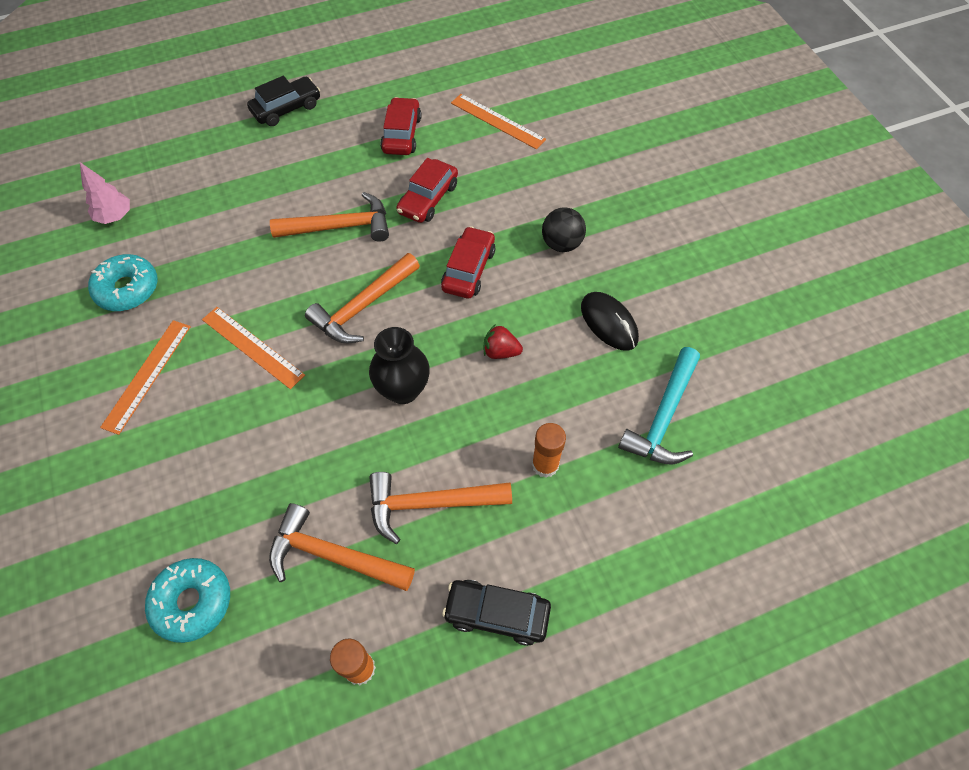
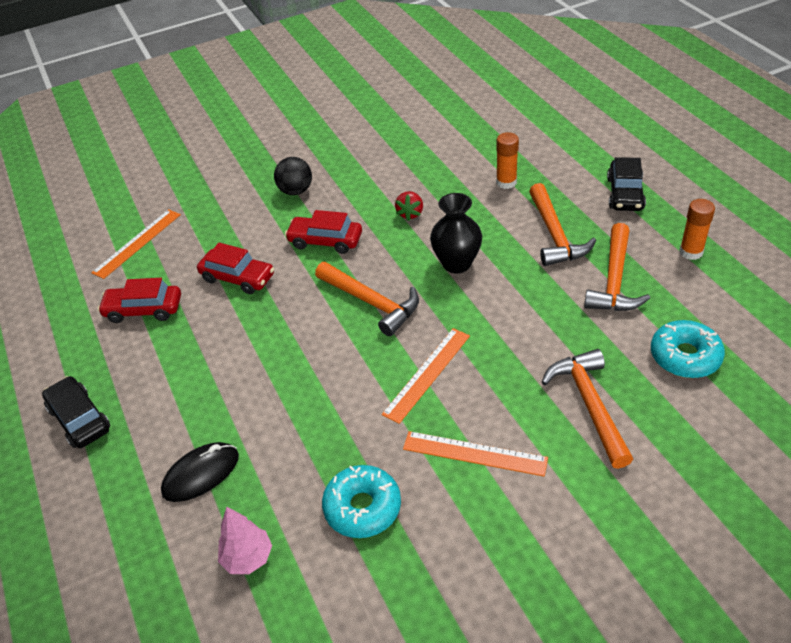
camera: 90 degrees left, 15 degrees down
orange hammer [270,192,389,242] -> orange hammer moved to [542,349,633,469]
black mouse [581,292,639,351] -> black mouse moved to [161,442,239,502]
turquoise hammer [618,347,700,465] -> none

